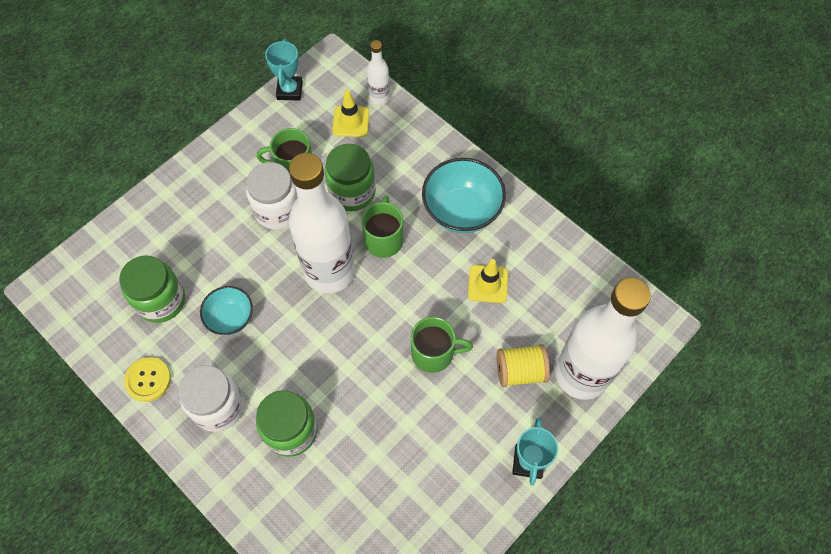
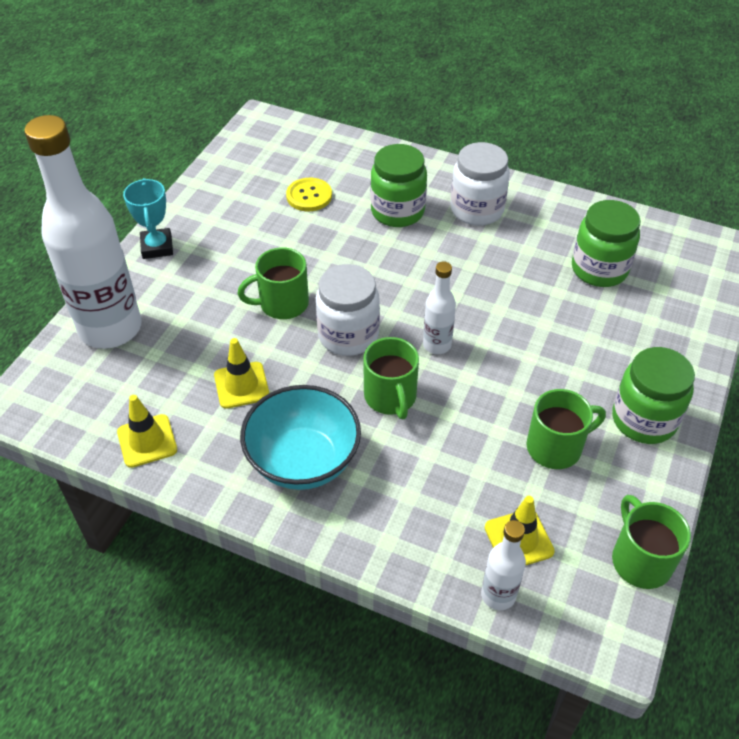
camera: 160 degrees right, 15 degrees down
yellow button [124,357,171,402] -> yellow button moved to [286,178,332,211]
turquoise bowl [200,286,253,335] -> none
white jar [246,162,298,230] -> white jar moved to [316,264,380,356]
turquoise trophy [265,39,303,101] -> green mug [612,495,691,589]
white bottle [289,153,355,293] -> white bottle [423,262,456,354], size x0.45
green jar [325,144,376,211] -> green jar moved to [612,347,695,444]
yellow spool [497,344,550,387] -> none
none -> yellow traffic cone [117,395,177,468]

